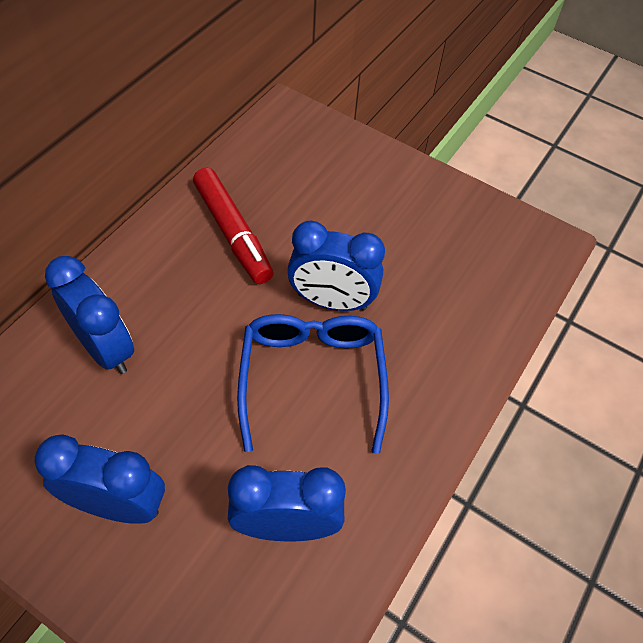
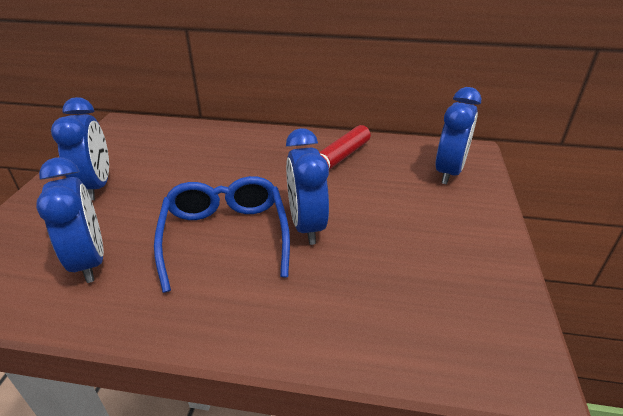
camera: 70 degrees right, 20 degrees down
blue clock [45,256,134,374] -> blue clock moved to [435,87,481,184]
blue glasses [237,314,389,454] -> blue glasses turned 75 degrees counterclockwise [154,176,290,293]

